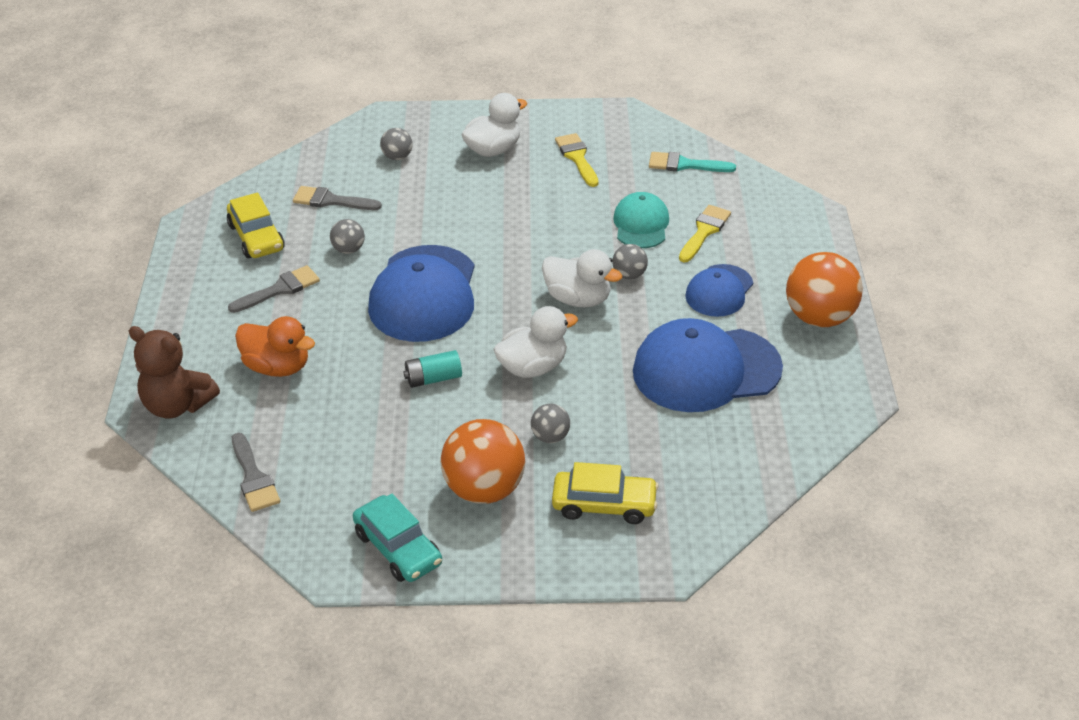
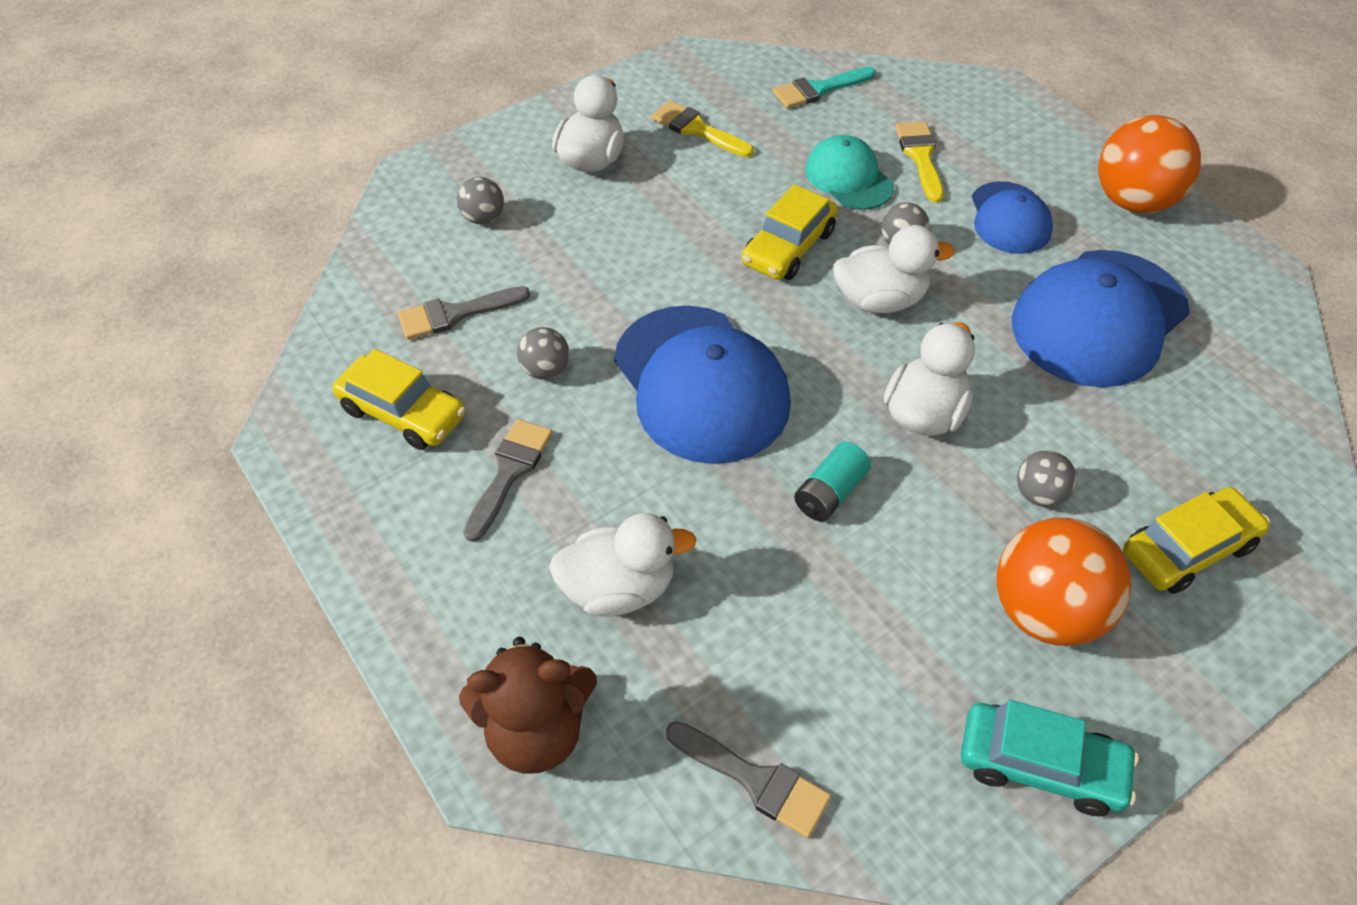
camera: 35 degrees left, 10 degrees up
orange duck [235,316,315,377] -> white duck [549,513,696,617]
none -> yellow car [742,184,838,280]

